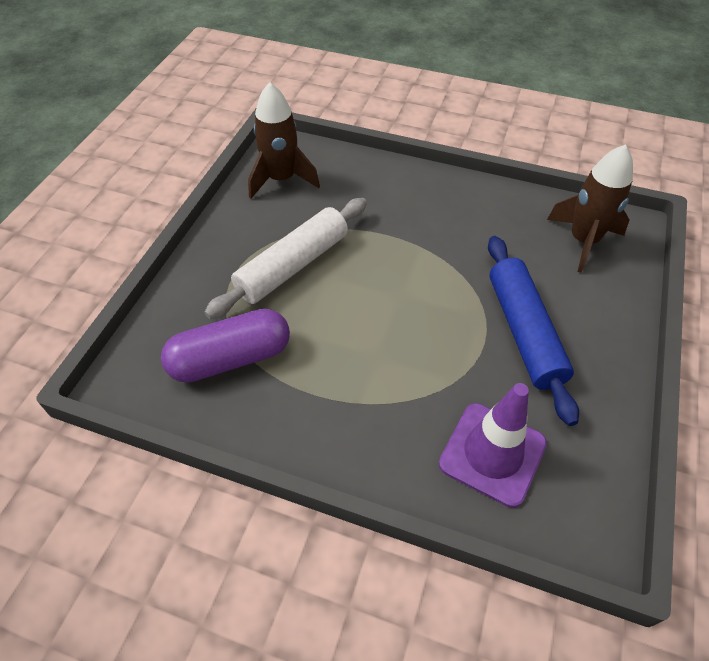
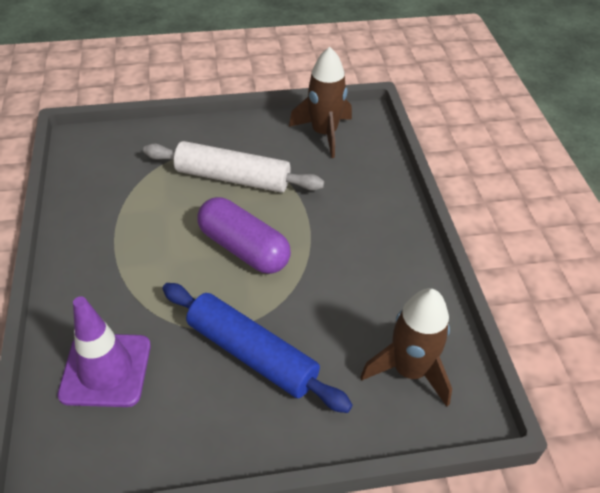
camera: 60 degrees right, 5 degrees down
purple capsule [161,309,290,383] -> purple capsule moved to [197,197,291,274]
blue rolling pin [488,236,579,426] -> blue rolling pin turned 75 degrees clockwise [162,283,353,413]

